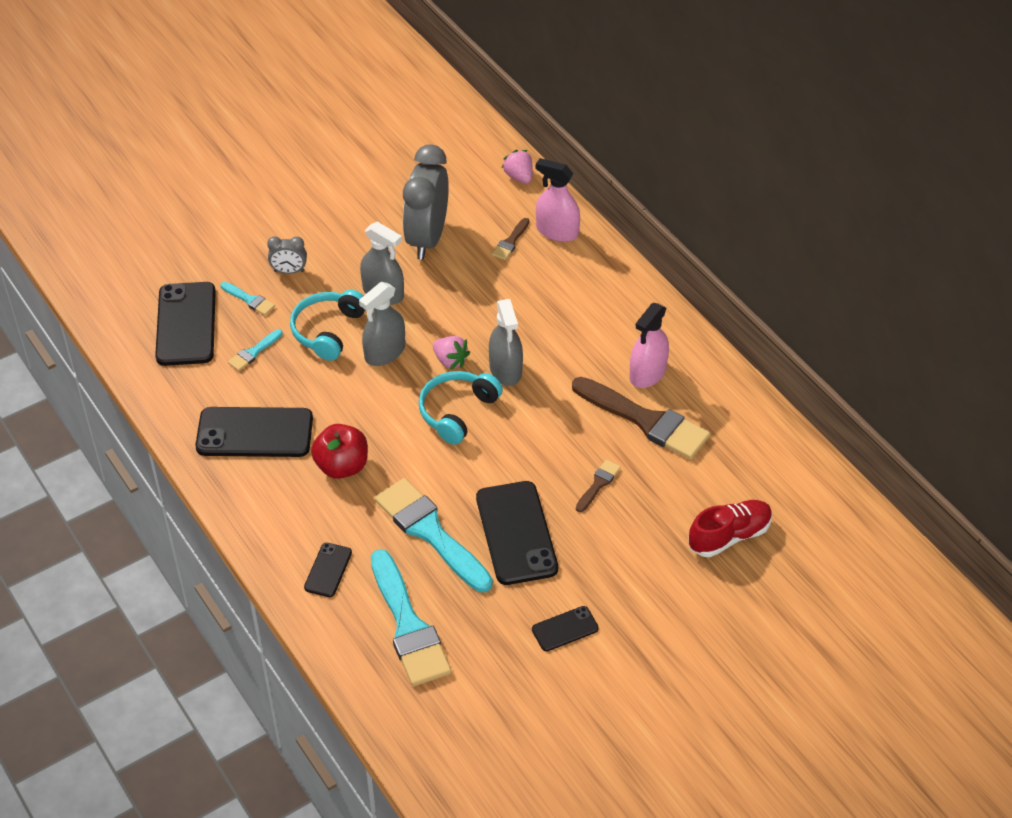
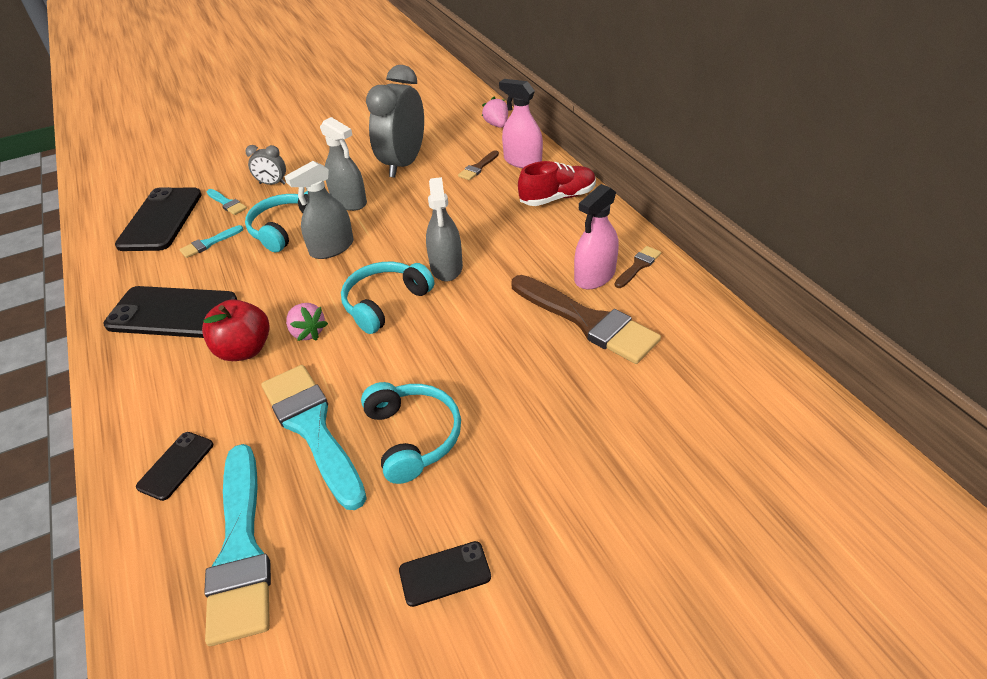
camera: 10 degrees right, 5 degrees down
pink strawberry [433,336,470,369] -> pink strawberry moved to [286,303,328,341]
black phone [476,481,558,585] -> turquoise headphones [361,382,461,484]
brown brush [576,460,621,512] -> brown brush moved to [615,246,661,288]
red shoe [688,500,772,557] -> red shoe moved to [518,161,596,206]

